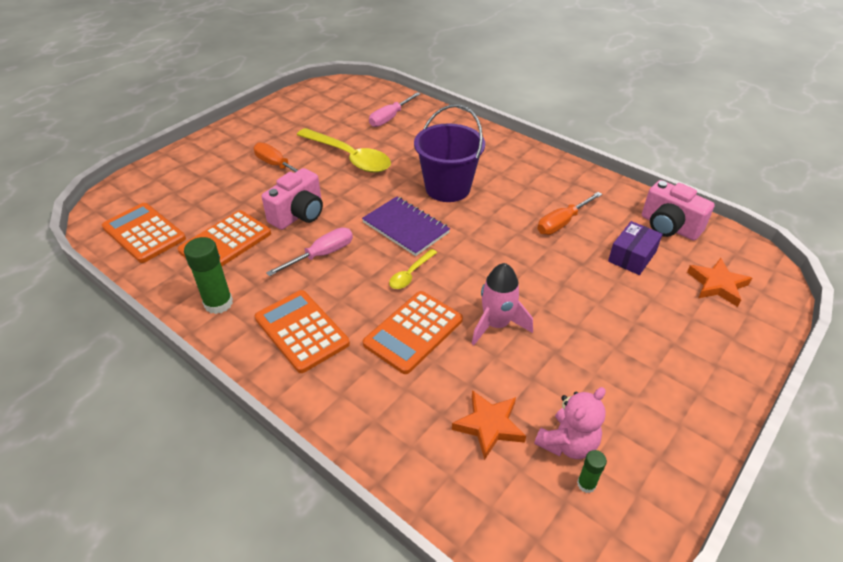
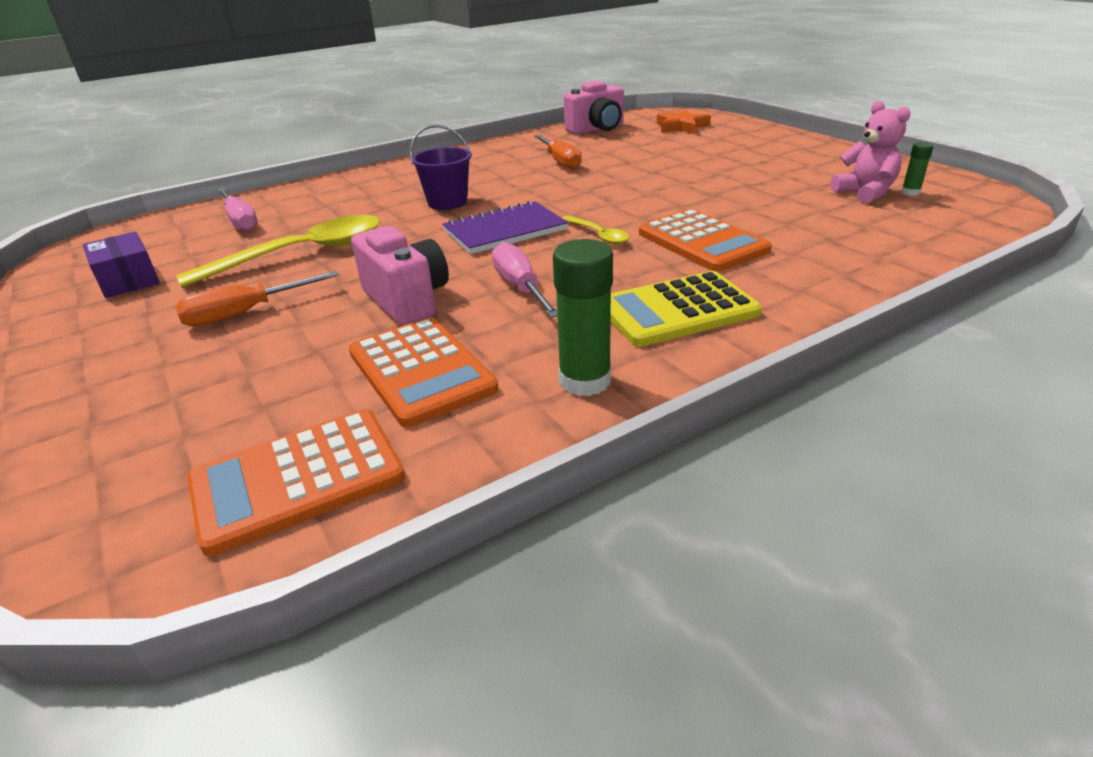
camera: 70 degrees left, 10 degrees down
orange calculator [255,290,350,373] -> yellow calculator [610,271,762,347]
purple bucket [414,104,485,202] -> purple bucket [410,125,472,210], size x0.64
orange star [452,390,526,460] -> none
pink rocket [472,263,533,345] -> none
purple box [608,221,663,275] -> purple box moved to [83,231,160,298]

